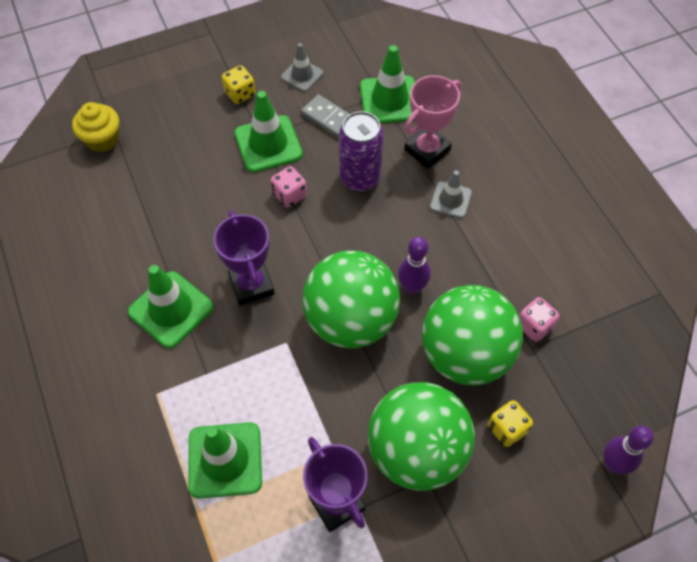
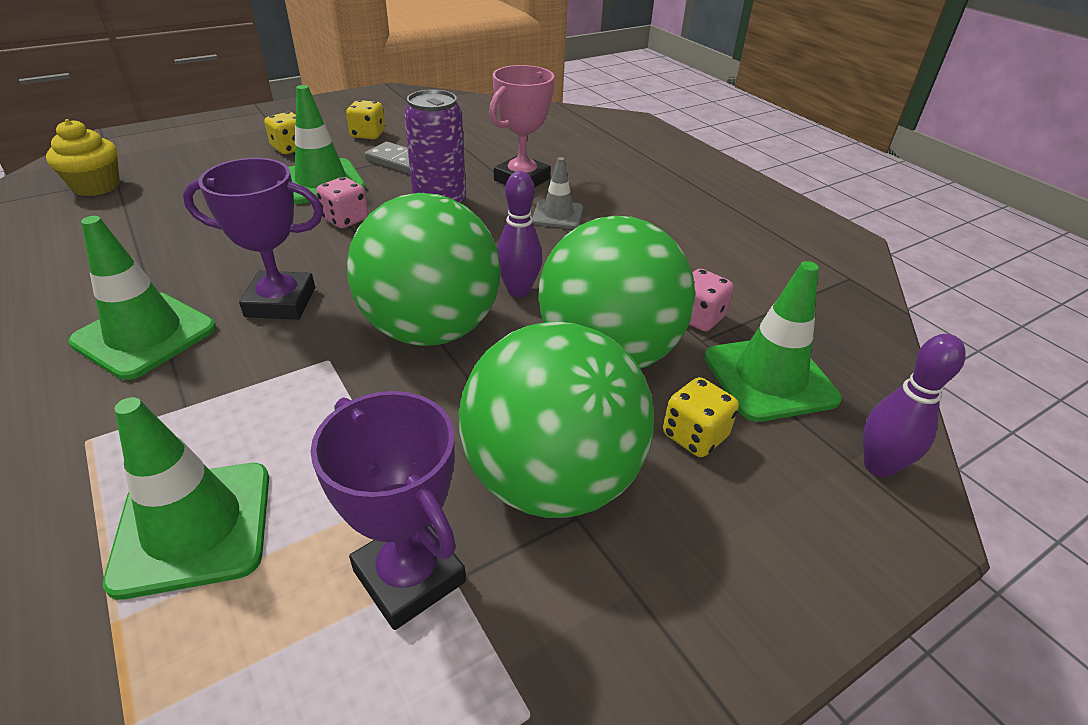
camera: 10 degrees left, 20 degrees down
purple trophy [213,210,274,306] -> purple trophy turned 60 degrees counterclockwise [183,158,323,320]
grey traffic cone [281,43,324,92] -> yellow dice [346,100,385,139]
green traffic cone [360,45,415,123] -> green traffic cone moved to [704,261,842,422]

